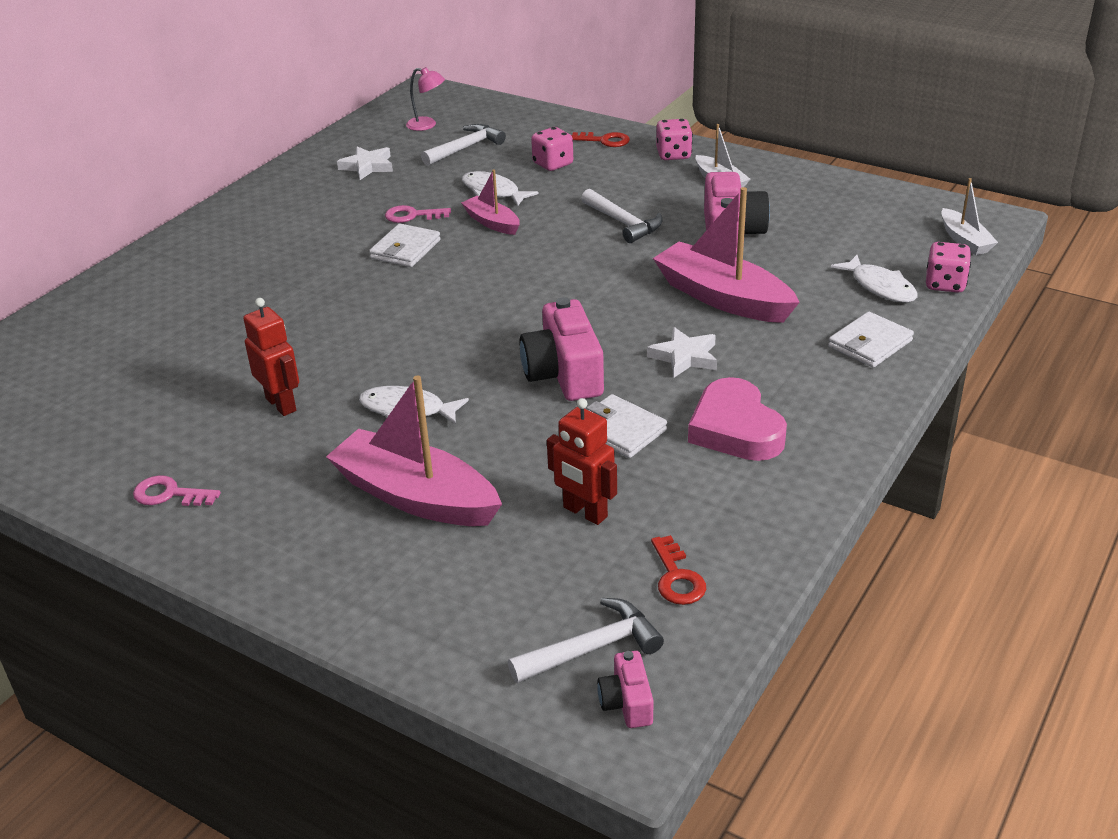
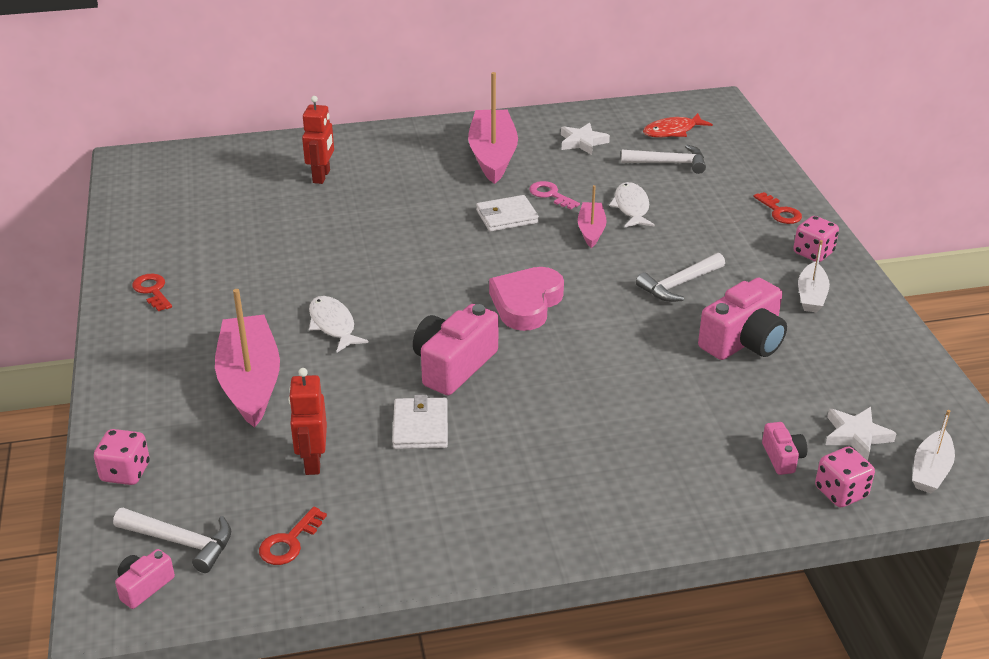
camera: 45 degrees right, 0 degrees up
pink key [133,475,221,506] -> red key [132,274,172,311]
red robot [243,298,299,416] -> red robot moved to [302,96,334,184]
pink lamp [406,67,445,131] -> red fish [643,113,713,137]
pink dice [531,127,573,171] -> pink dice moved to [94,429,150,485]
white hammer [581,189,663,243] -> white hammer turned 45 degrees clockwise [636,253,725,302]
white star [647,327,717,378] -> white star moved to [826,407,897,461]
pink boat [653,187,800,323] -> pink boat moved to [468,72,518,184]
pink heart [688,377,787,461] -> pink heart moved to [489,267,564,331]
white wallet [828,312,914,368] -> none
white fish [831,255,917,303] -> pink camera [762,422,807,475]

